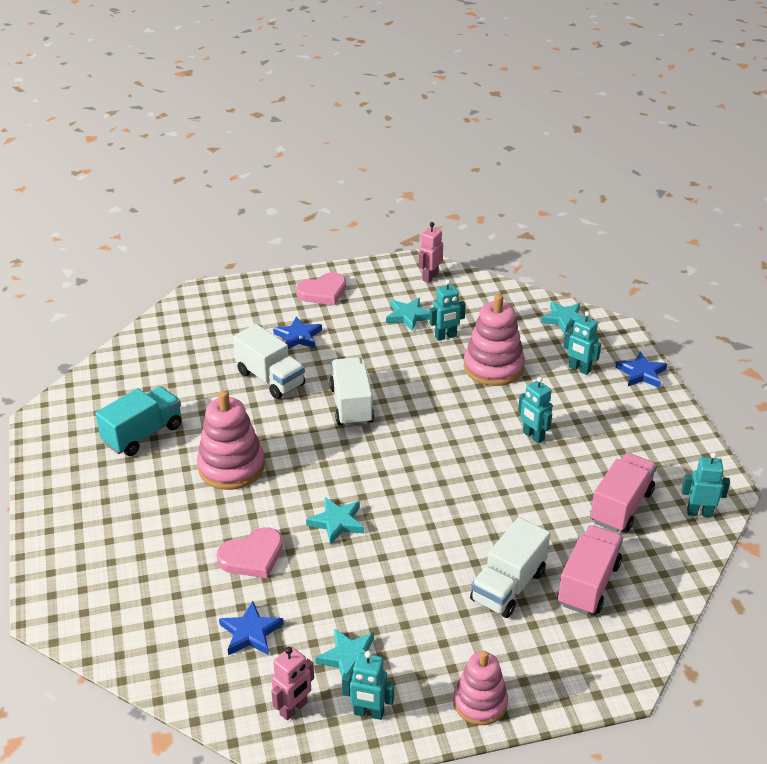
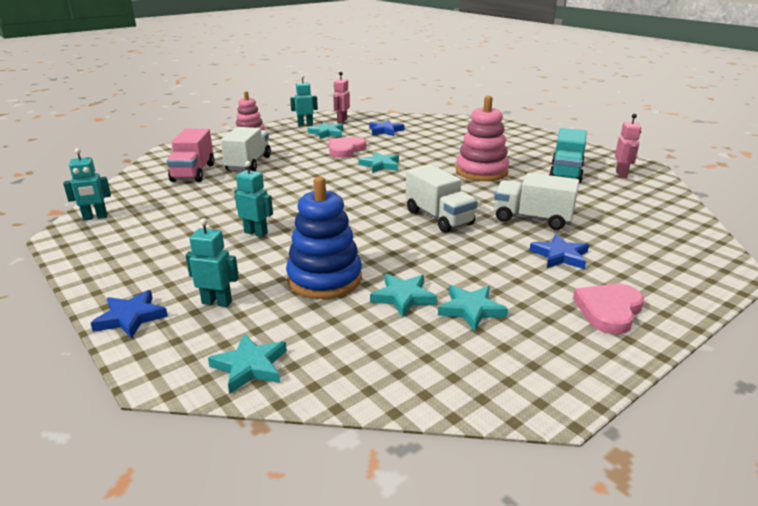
camera: 155 degrees right, 10 degrees down
pink heart [216,527,283,578] -> pink heart moved to [329,137,366,158]
pink robot [419,222,443,283] -> pink robot moved to [615,114,641,178]
turquoise robot [429,280,466,341] -> turquoise star [370,274,437,318]
pink stacking toy [464,294,525,386] -> blue stacking toy [286,177,362,299]
pink truck [590,453,657,533] -> none

